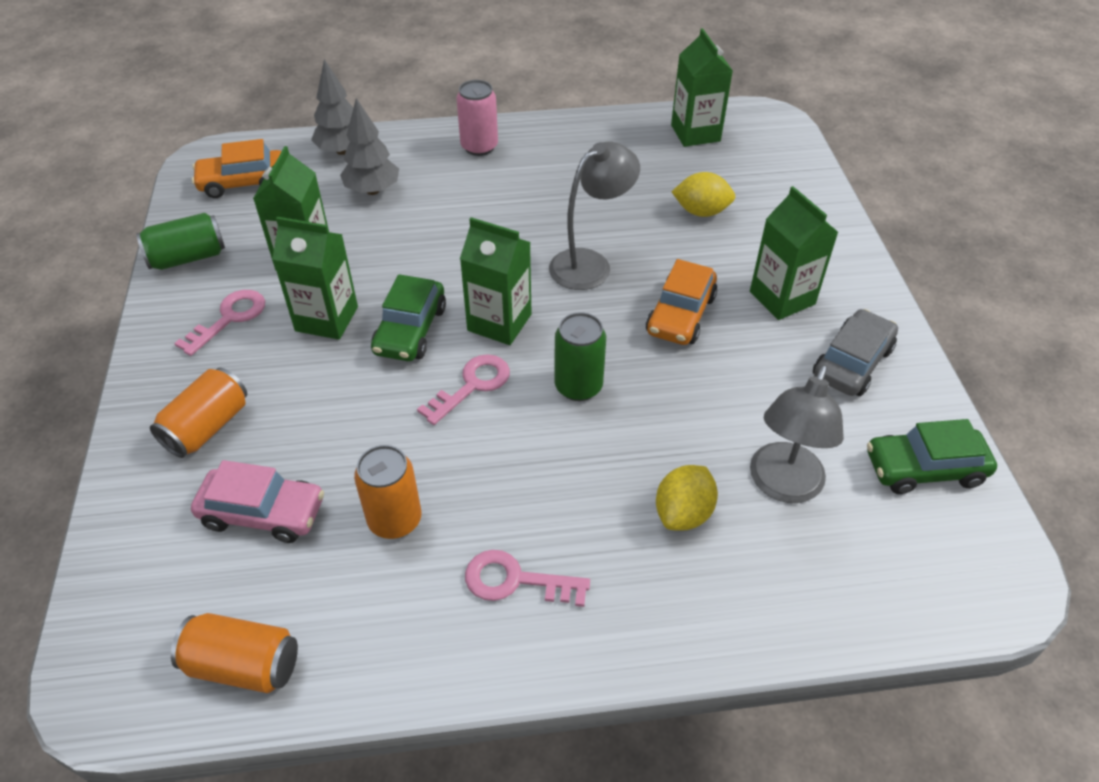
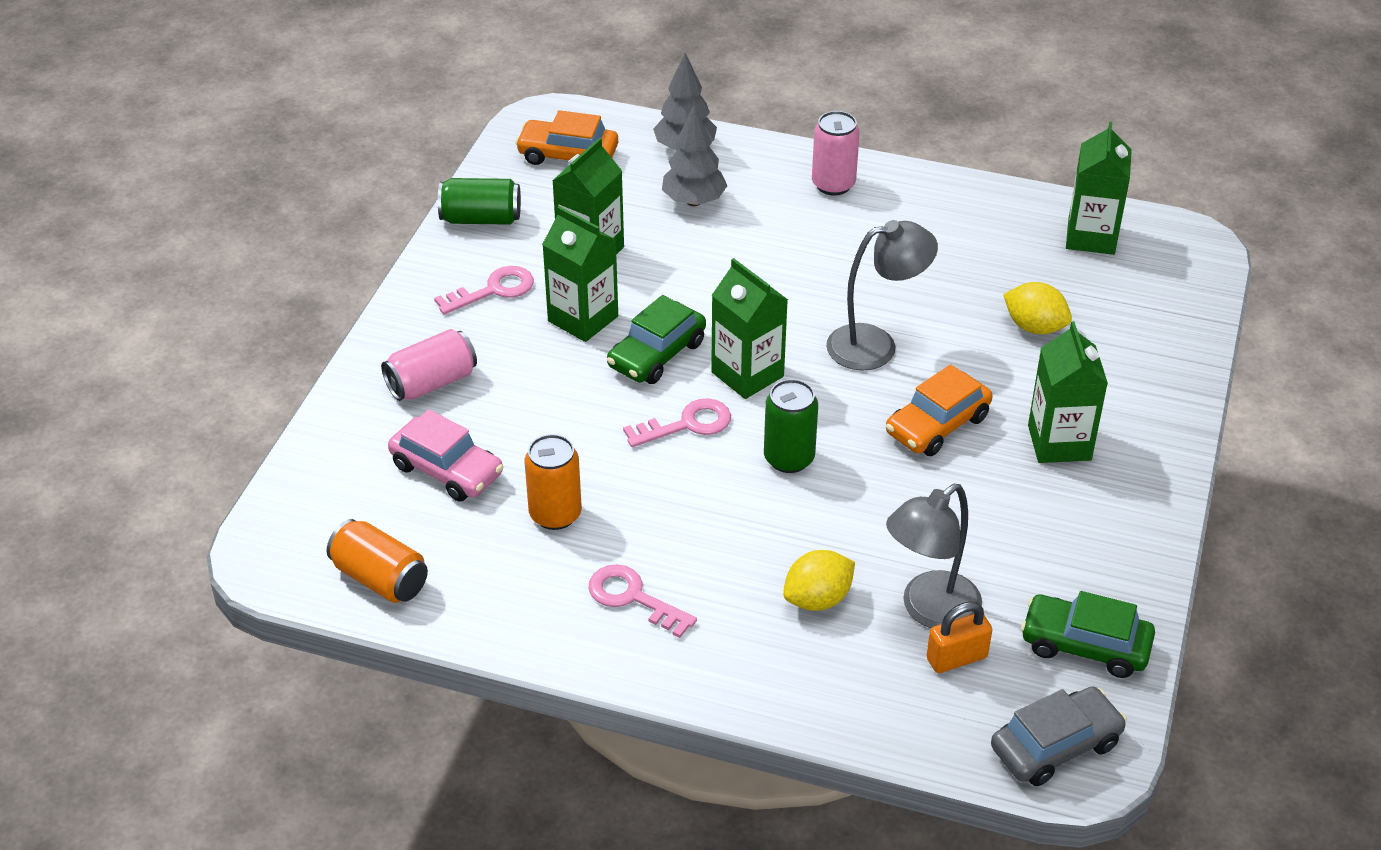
camera: 25 degrees right, 5 degrees down
orange can [150,368,247,458] -> pink can [381,329,477,401]
grey car [813,309,898,396] -> grey car moved to [991,686,1127,786]
none -> orange padlock [926,602,992,673]

